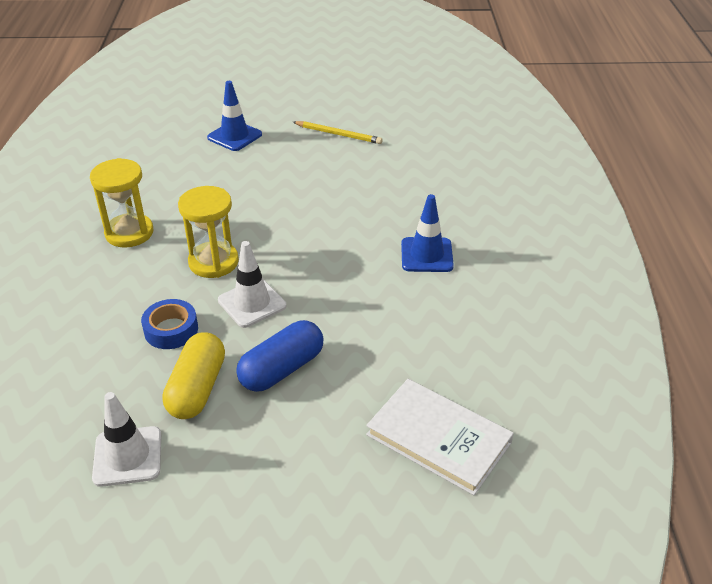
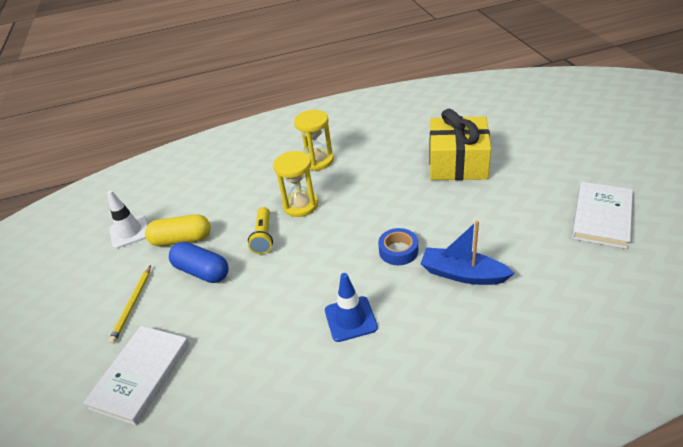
camera: 80 degrees right, 0 degrees up
blue tape [141,299,198,349] -> blue tape moved to [378,228,418,265]
blue traffic cone [207,81,262,151] -> yellow gift [430,109,491,180]
white traffic cone [218,241,286,328] -> yellow flashlight [248,207,273,254]
yellow pencil [293,121,382,144] -> yellow pencil moved to [108,265,151,344]
none -> blue boat [420,221,515,285]
none -> white book [572,182,633,249]

